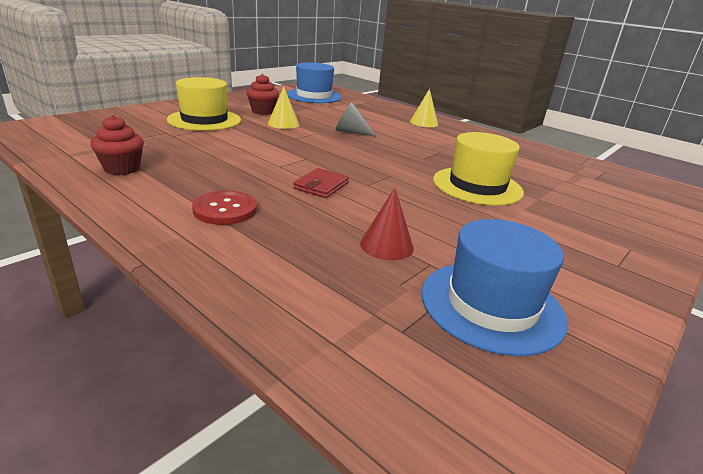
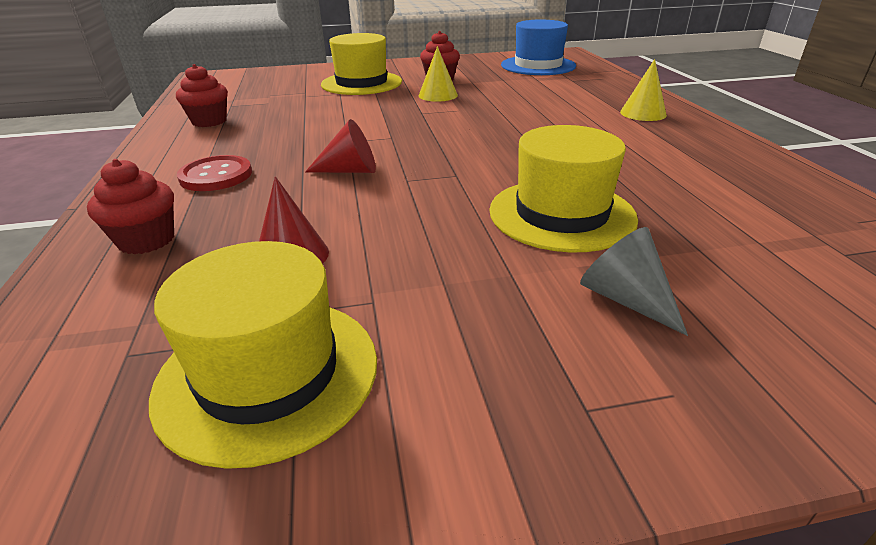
camera: 40 degrees right, 5 degrees up
red wallet [293,168,349,198] -> red cone [305,119,376,173]
grey cone [336,102,376,137] -> grey cone moved to [580,227,688,336]
blue hat [422,219,568,356] -> yellow hat [149,241,377,469]
none -> red cupcake [87,159,174,254]

